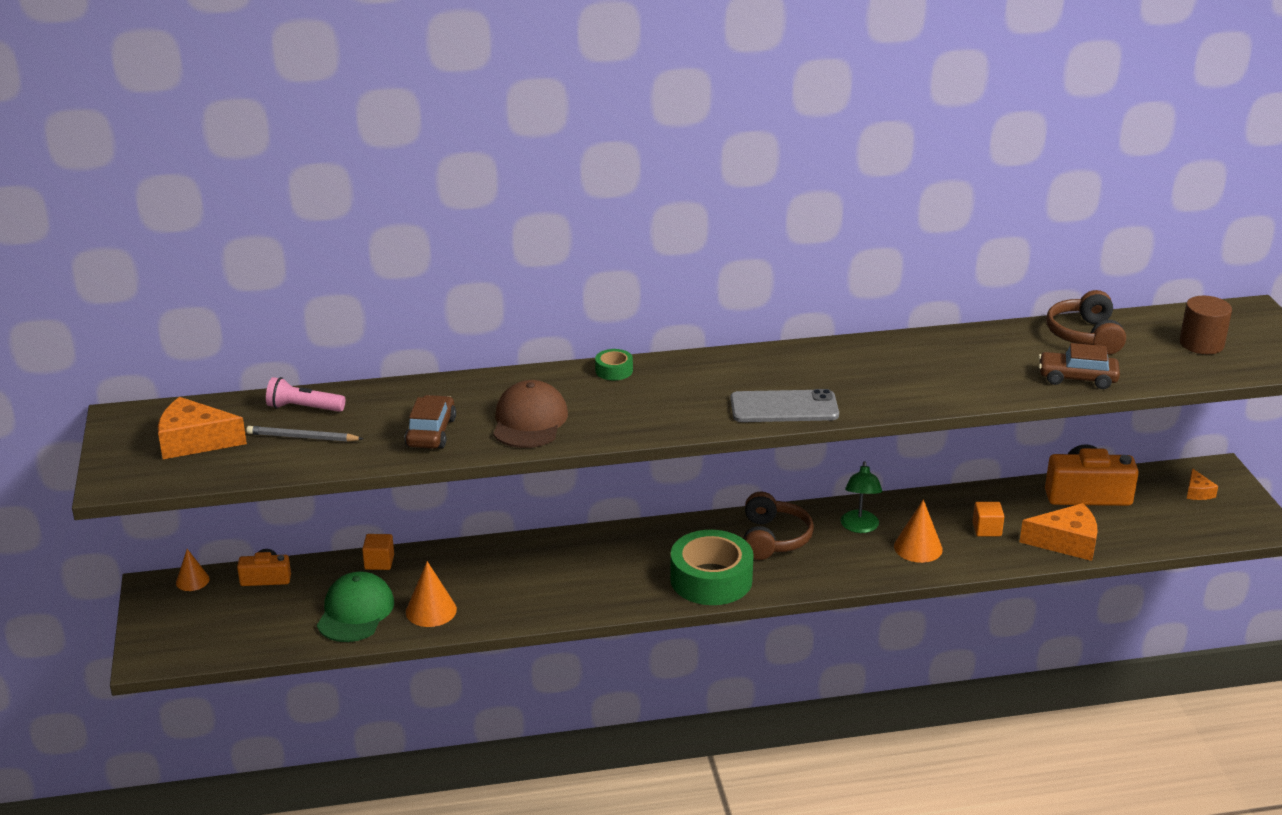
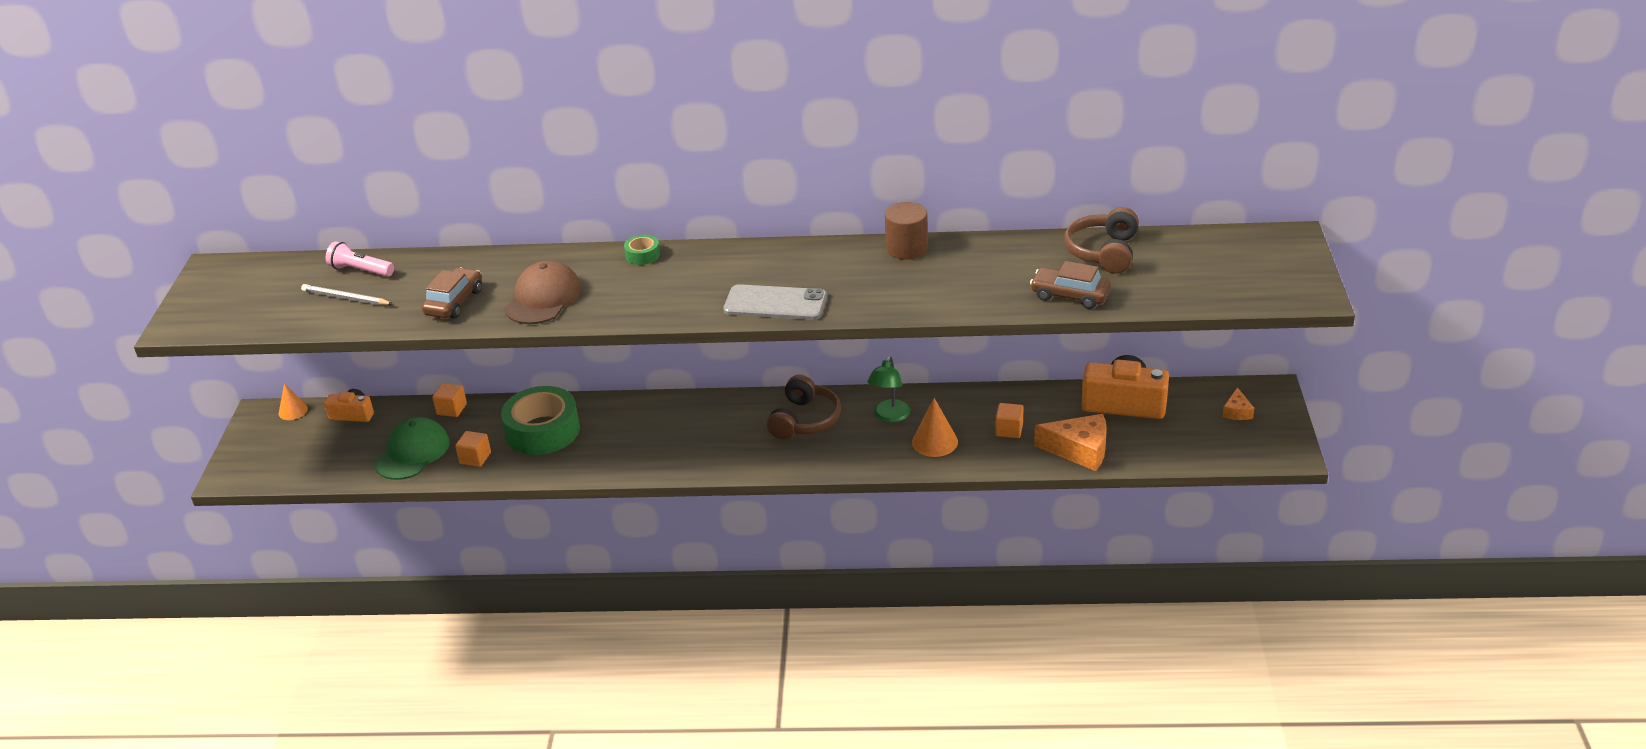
camera: 15 degrees right, 5 degrees up
orange cheese [158,397,247,459] -> none
orange cone [406,561,457,627] -> orange cube [455,431,491,467]
green tape [670,530,754,605] -> green tape moved to [501,386,580,455]
brown cylinder [1180,296,1232,354] -> brown cylinder moved to [885,202,928,260]

